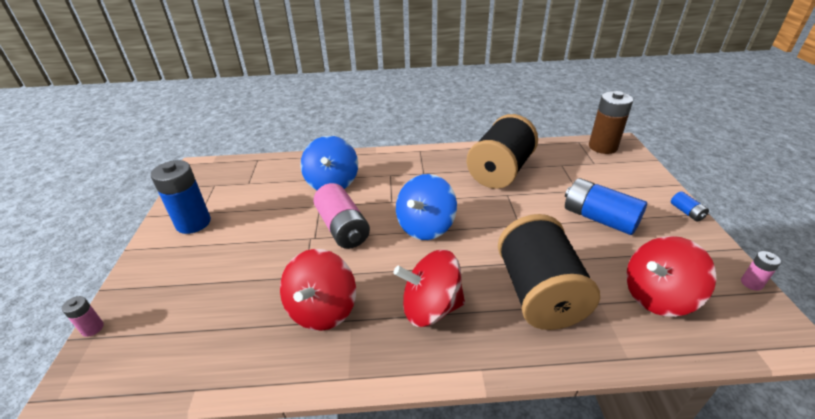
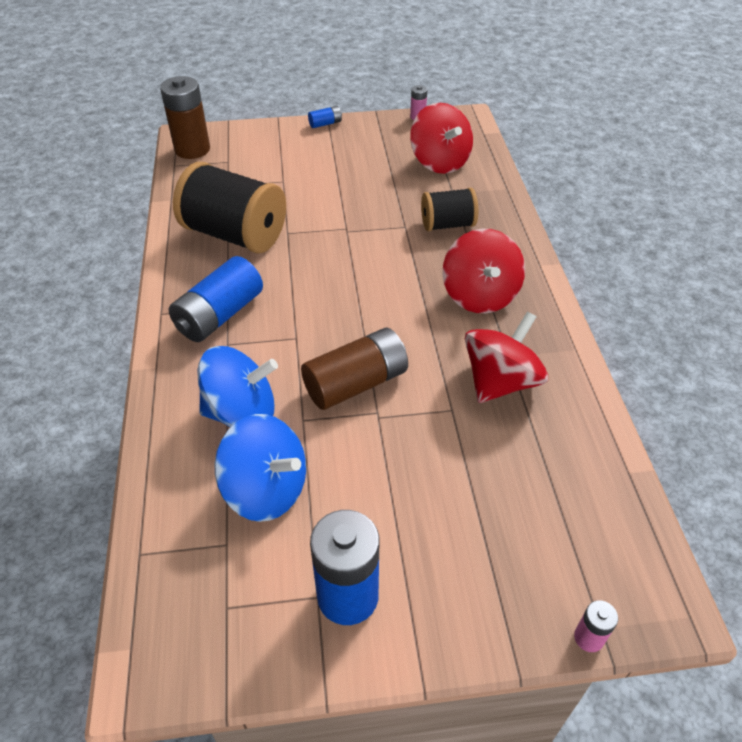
camera: 95 degrees left, 10 degrees up
red spinning top [280,249,356,331] -> red spinning top turned 60 degrees counterclockwise [465,311,548,403]
pink battery [313,183,370,249] -> brown battery [301,328,408,410]
blue spinning top [396,174,457,240] -> blue spinning top moved to [215,414,306,522]
black spool [498,214,600,330] -> black spool [421,188,478,231], size x0.57
blue battery [565,178,647,235] -> blue battery moved to [169,256,263,342]

